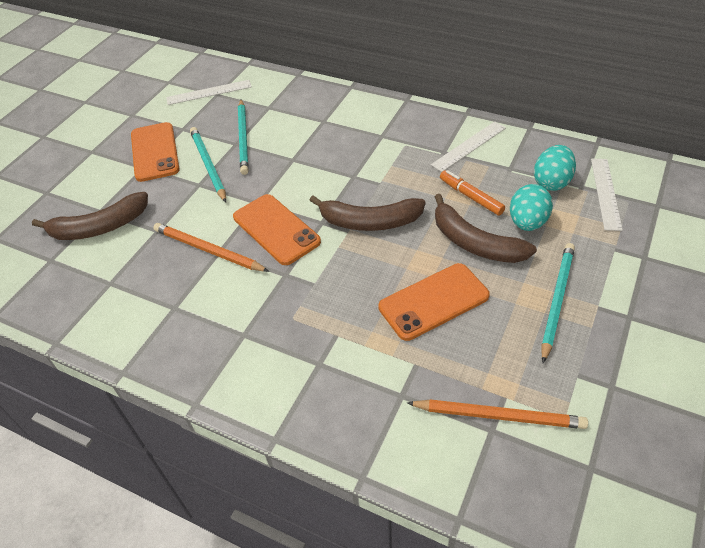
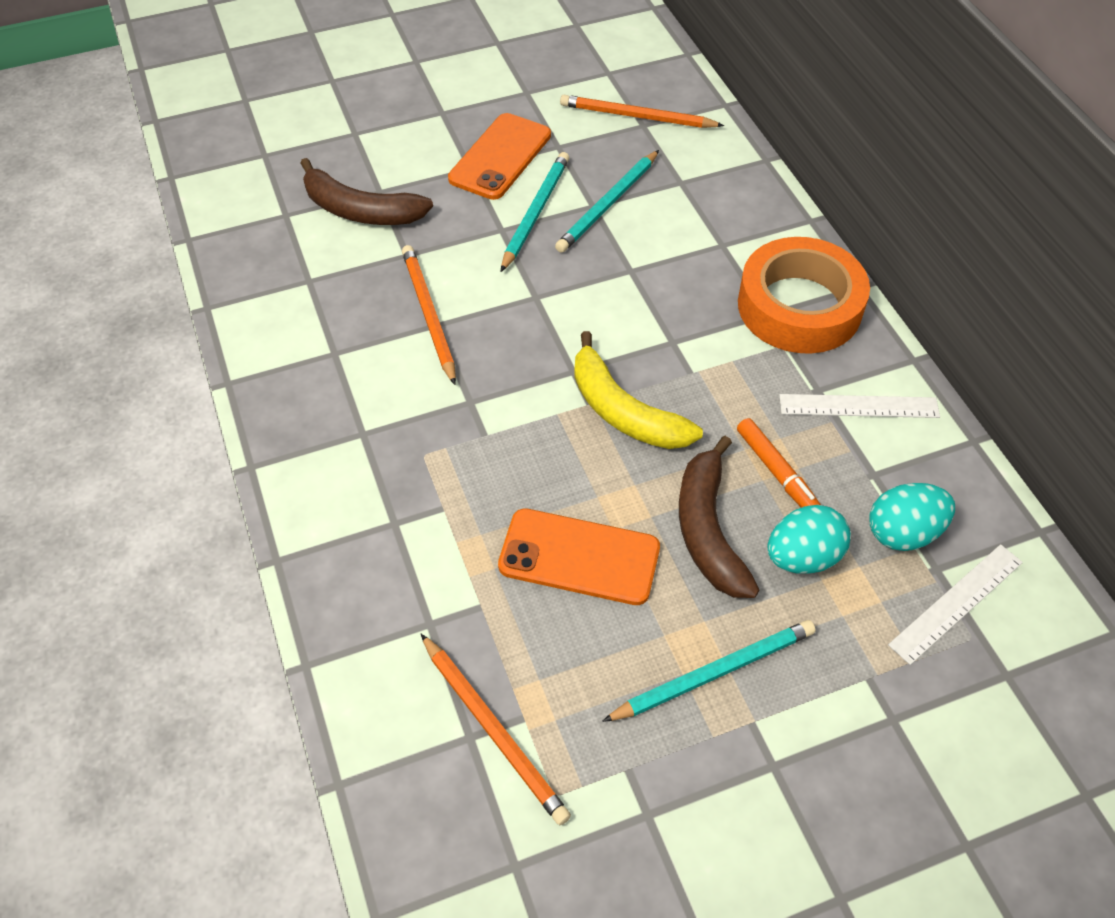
camera: 40 degrees right, 5 degrees up
white ruler [166,80,252,105] -> orange pencil [560,95,724,128]
orange phone [233,194,321,265] -> none
brown banana [310,195,426,231] -> yellow banana [574,331,703,449]
orange marker [440,170,505,215] -> orange marker turned 150 degrees clockwise [737,418,821,507]
none -> orange tape [738,237,870,354]

